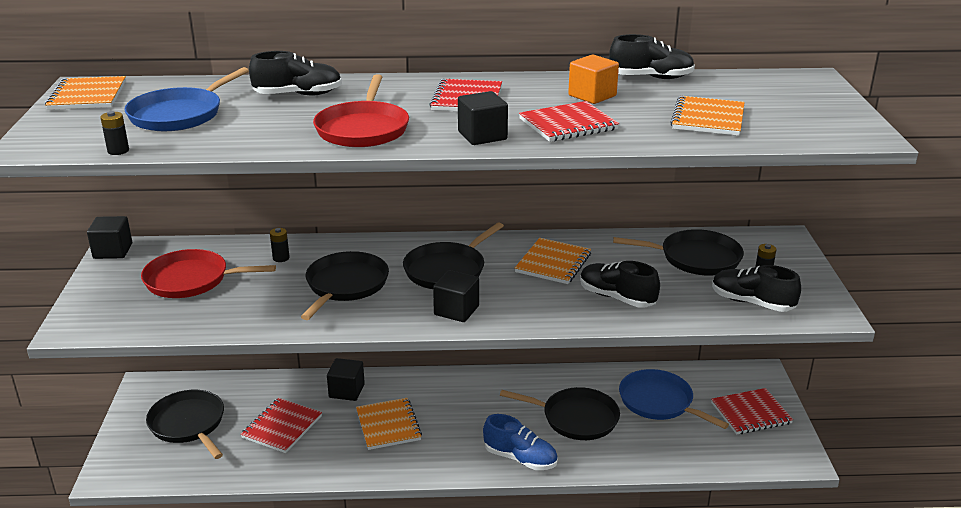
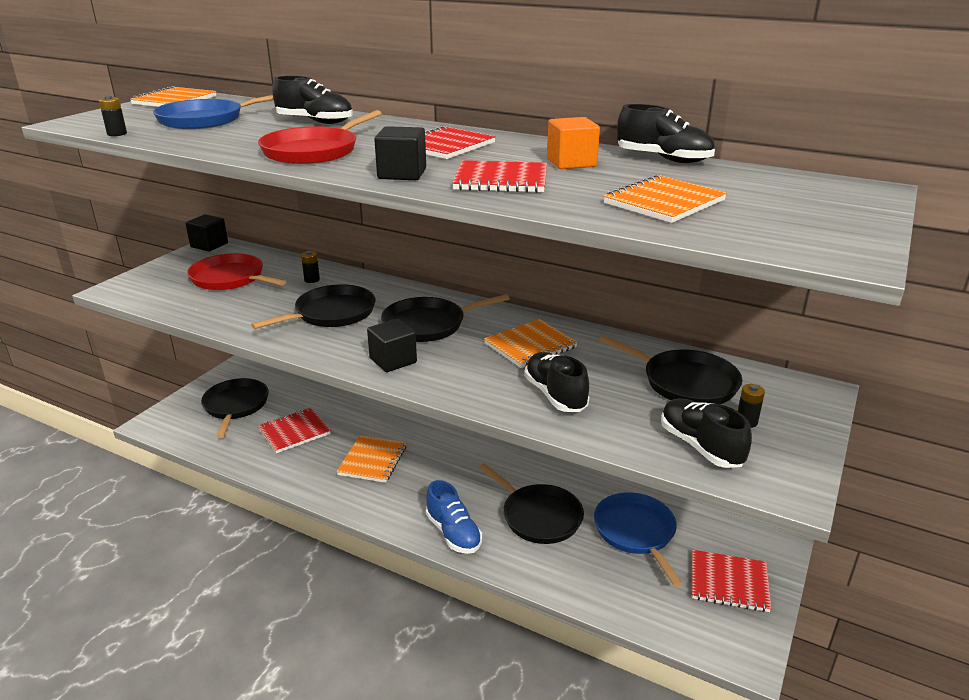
camera: 30 degrees right, 0 degrees up
black cube [327,358,365,401] -> none

